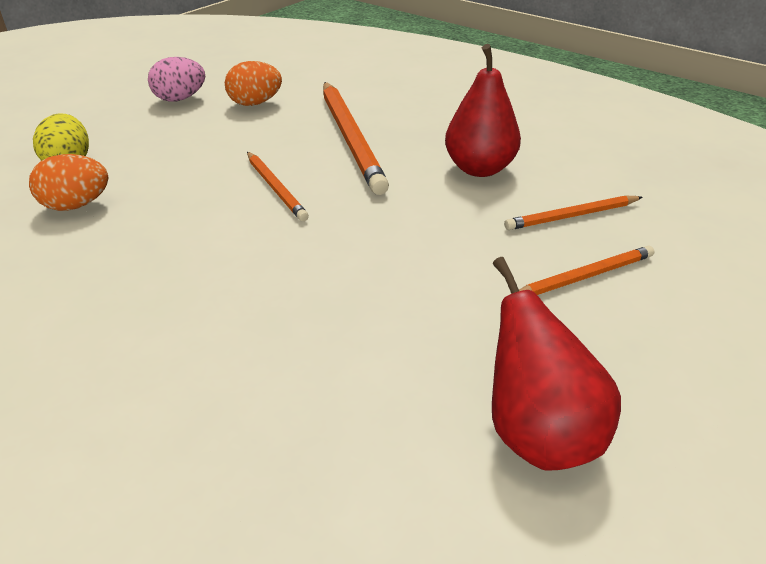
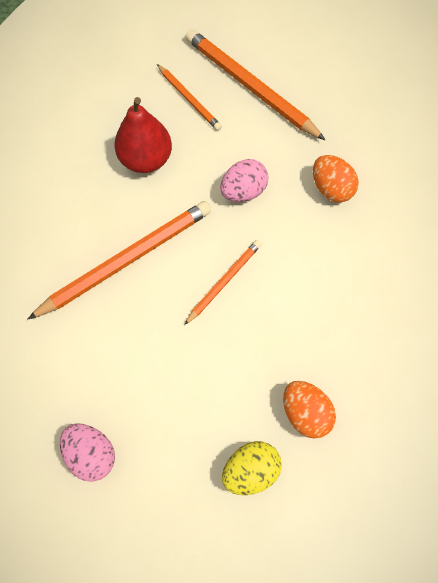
camera: 110 degrees left, 30 degrees up
orange egg [225,61,282,106] -> orange egg moved to [313,155,359,203]
red pear [492,257,621,470] -> none
orange pencil [519,245,654,295] -> orange pencil [185,29,325,140], size x1.84
none -> pink egg [220,159,268,202]

